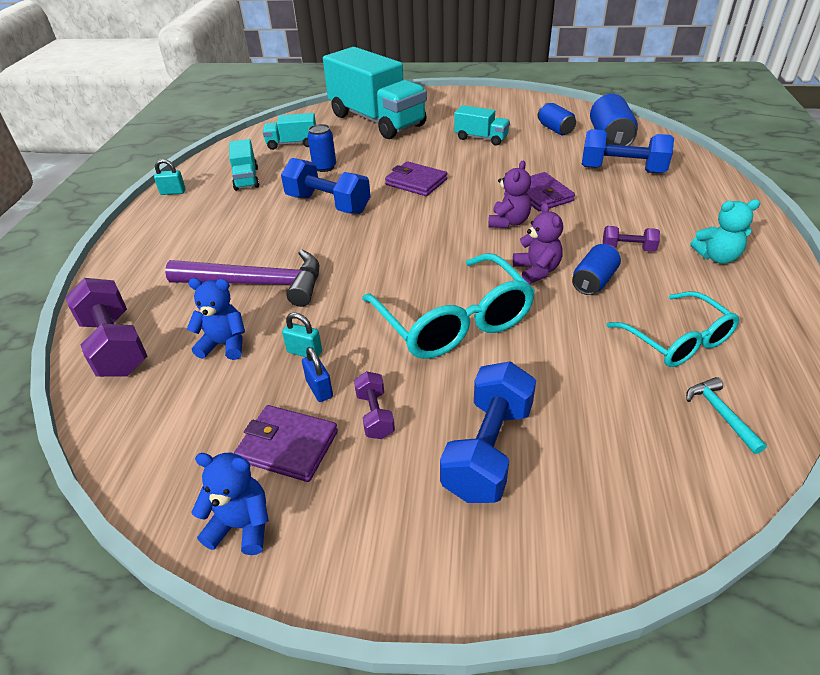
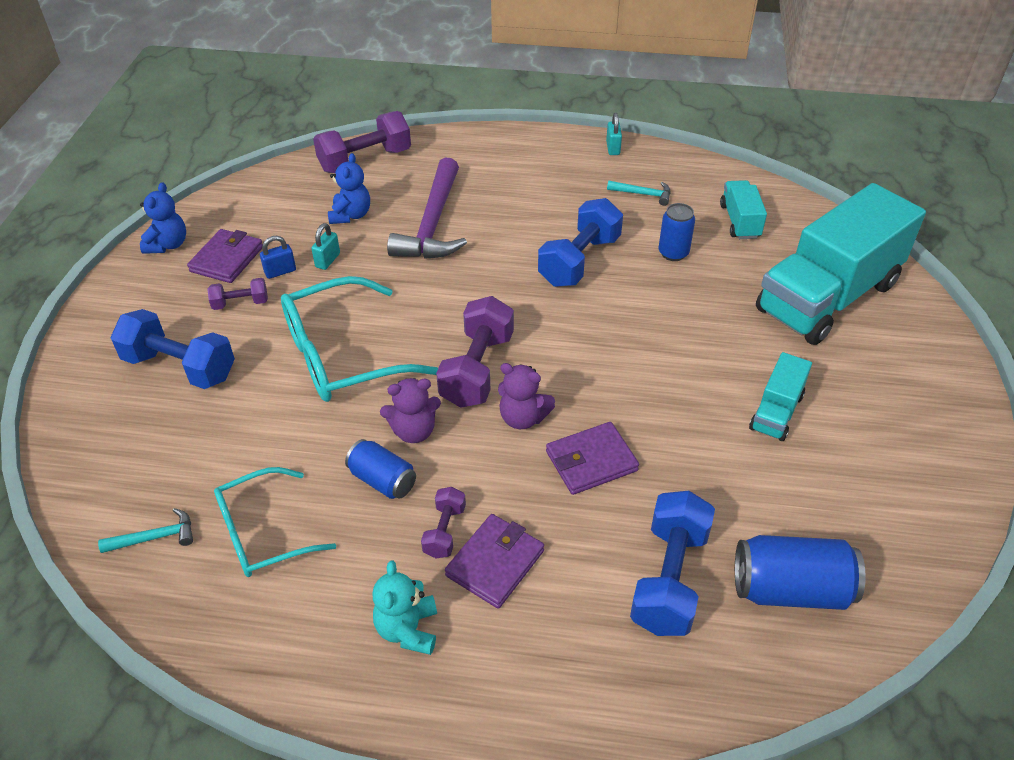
camera: 90 degrees right, 5 degrees up
turquoise truck [229,139,259,191] -> turquoise hammer [607,181,671,206]
purple wallet [385,161,447,196] -> purple wallet moved to [445,514,544,609]
blue can [538,103,576,135] -> none
none -> purple dumbbell [436,296,514,408]

